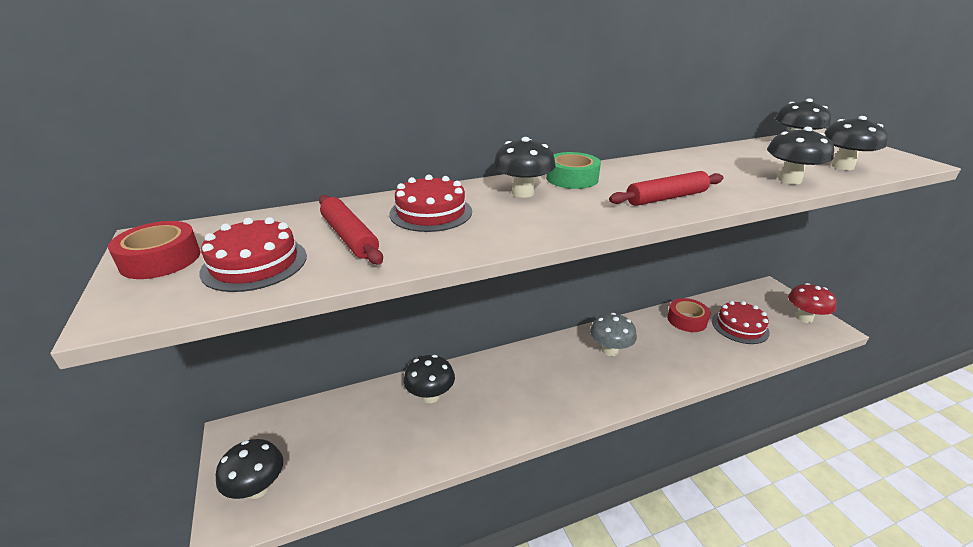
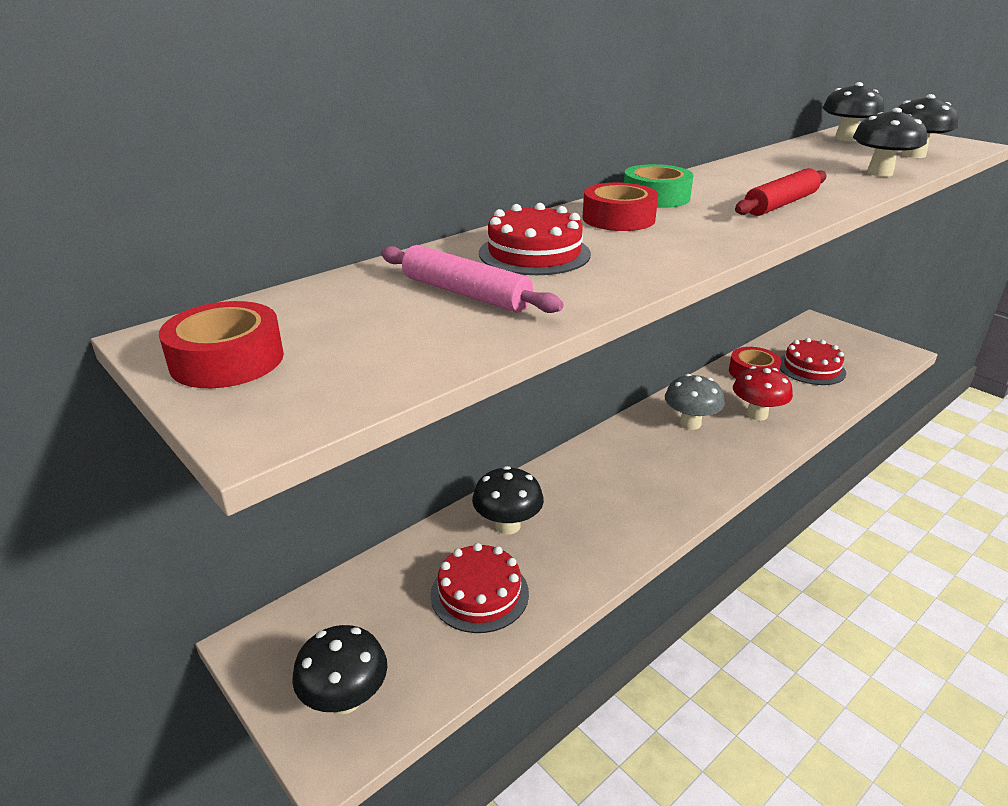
camera: 20 degrees left, 0 degrees up
red cake [199,217,307,292] -> red cake moved to [431,543,529,633]
red rolling pin [319,195,383,265] -> pink rolling pin [381,245,564,313]
black mushroom [494,137,556,198] -> red tape [583,183,658,231]
red mushroom [788,283,837,323] -> red mushroom moved to [733,366,793,421]

